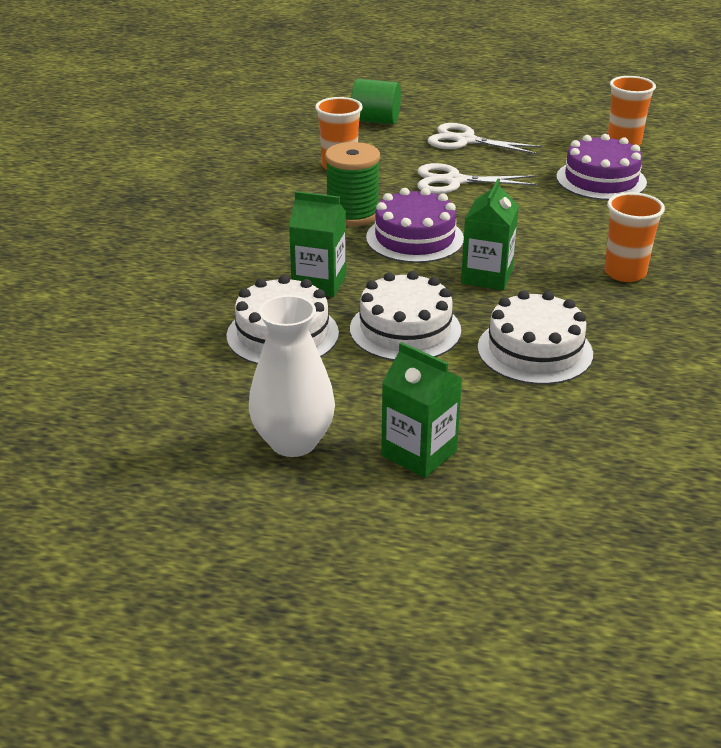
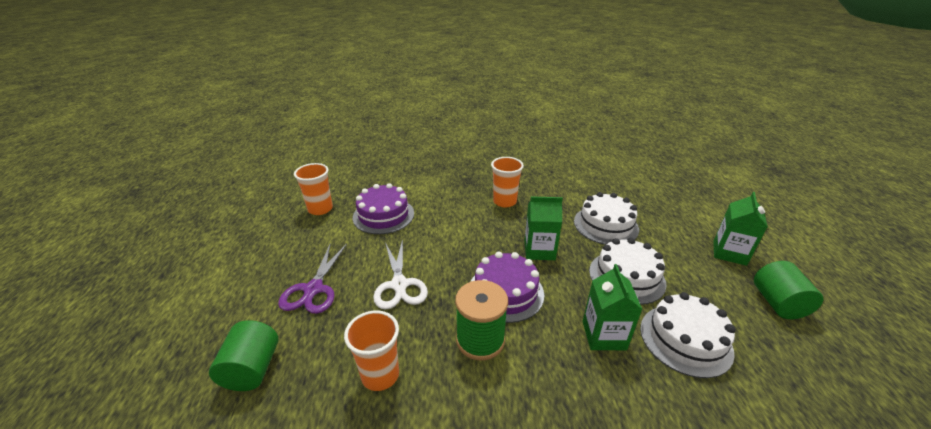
camera: 105 degrees left, 0 degrees up
white vase [249,295,335,457] -> green cylinder [754,261,823,319]
white scissors [428,123,543,155] -> purple scissors [278,244,347,314]

